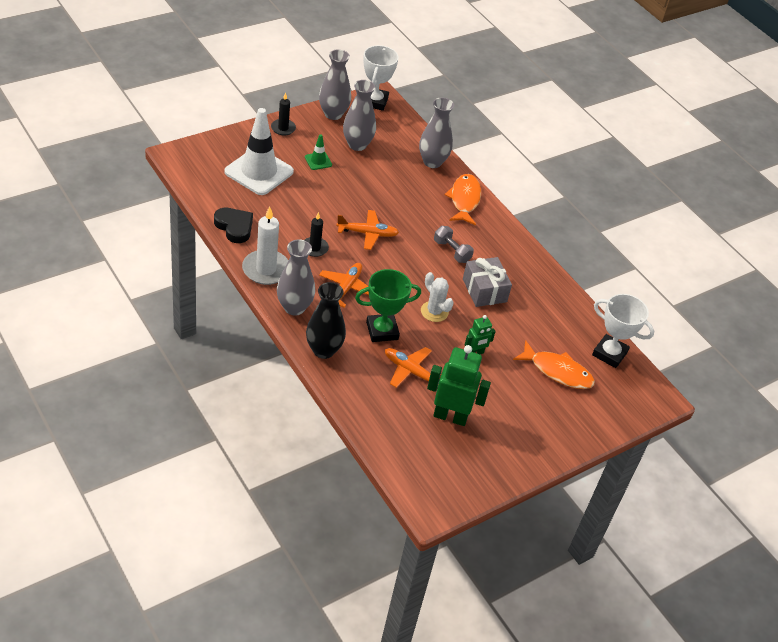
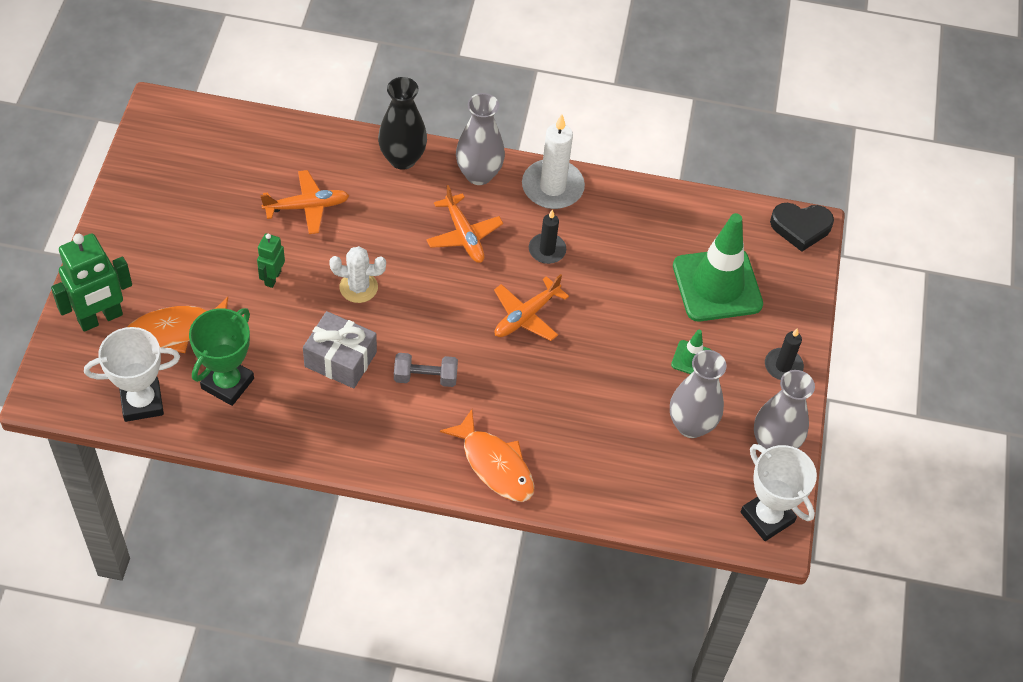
camera: 135 degrees right, 10 degrees up
black heart [214,208,253,243] -> black heart moved to [770,203,834,252]
white traffic cone [224,108,294,195] -> green traffic cone [673,213,763,321]
green trophy [355,269,421,342] -> green trophy moved to [189,308,254,406]
grey vase [419,97,454,168] -> none
green robot [427,345,491,426] -> green robot moved to [51,233,132,332]

